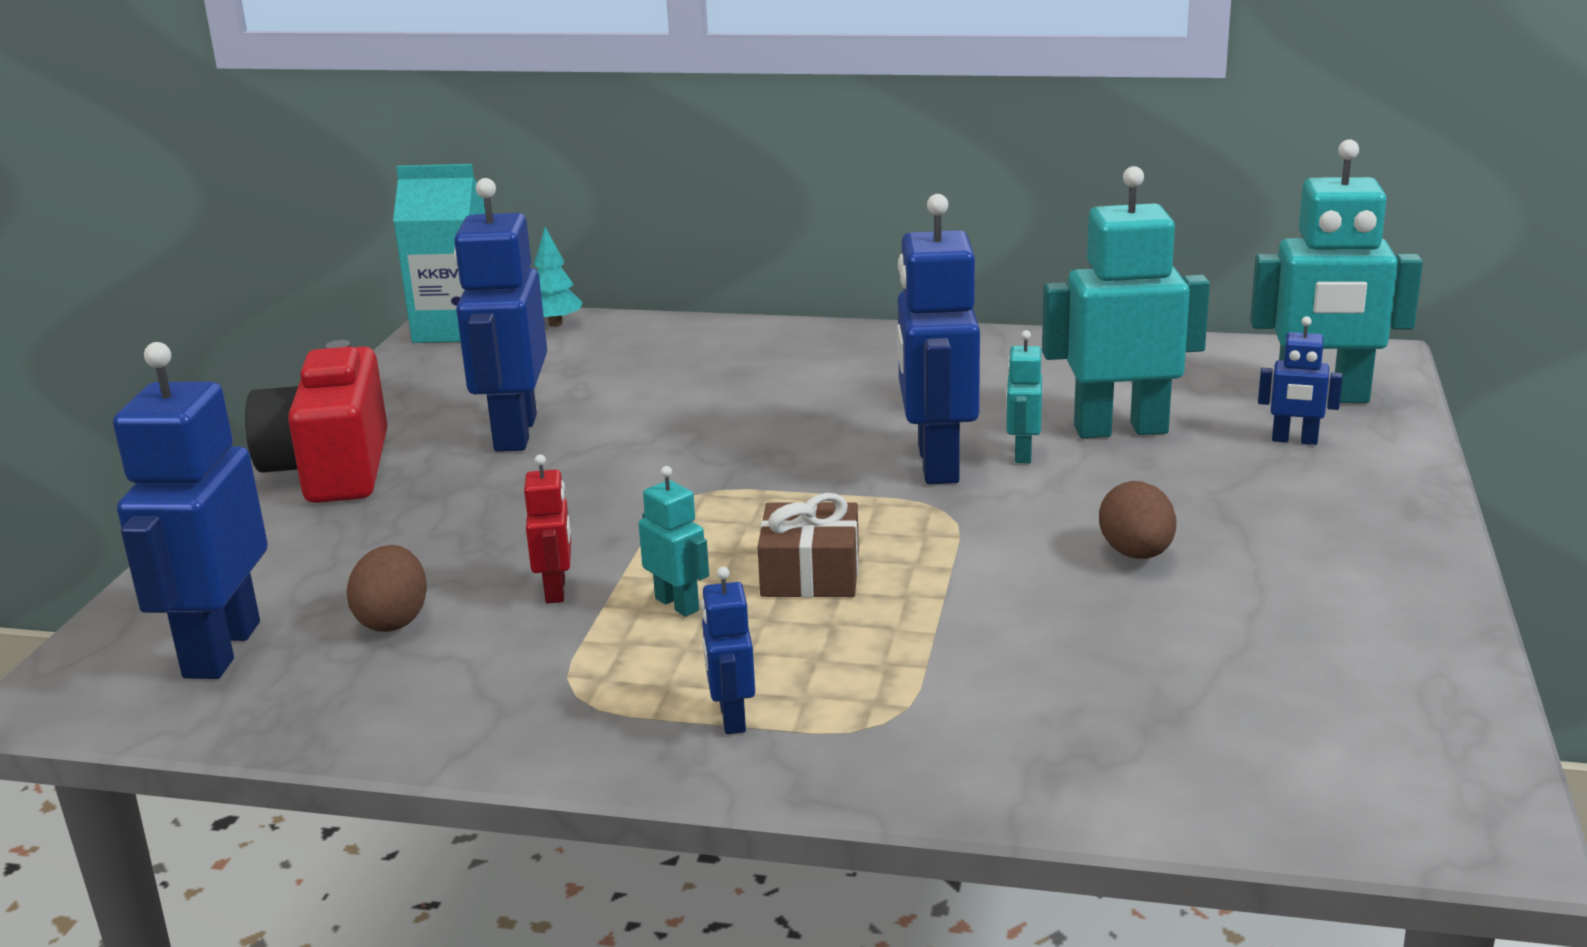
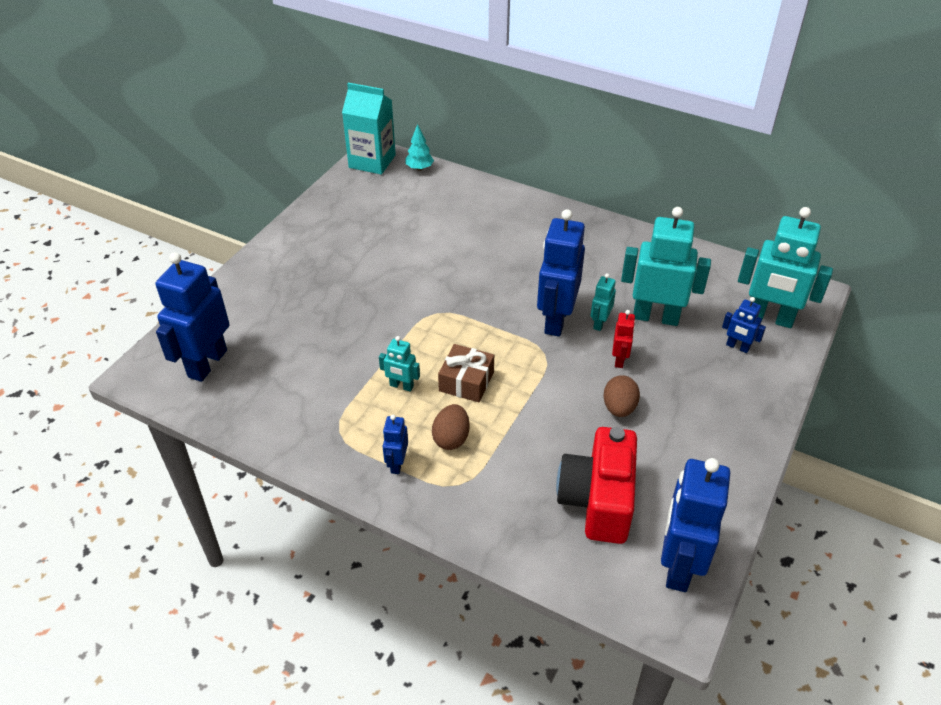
camera: 15 degrees right, 20 degrees up
red camera [245,340,388,503] -> red camera moved to [556,427,637,544]
brown egg [347,545,427,632] -> brown egg moved to [432,404,470,450]
blue robot [454,178,547,452] -> blue robot moved to [661,458,730,592]
red robot [524,454,571,603] -> red robot moved to [612,310,636,368]
turquoise robot [639,466,709,617] -> turquoise robot turned 135 degrees clockwise [379,336,420,392]

